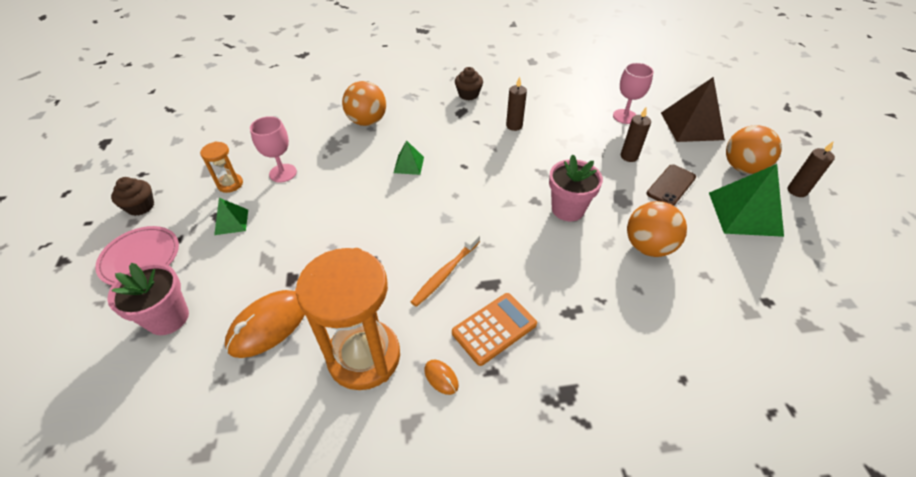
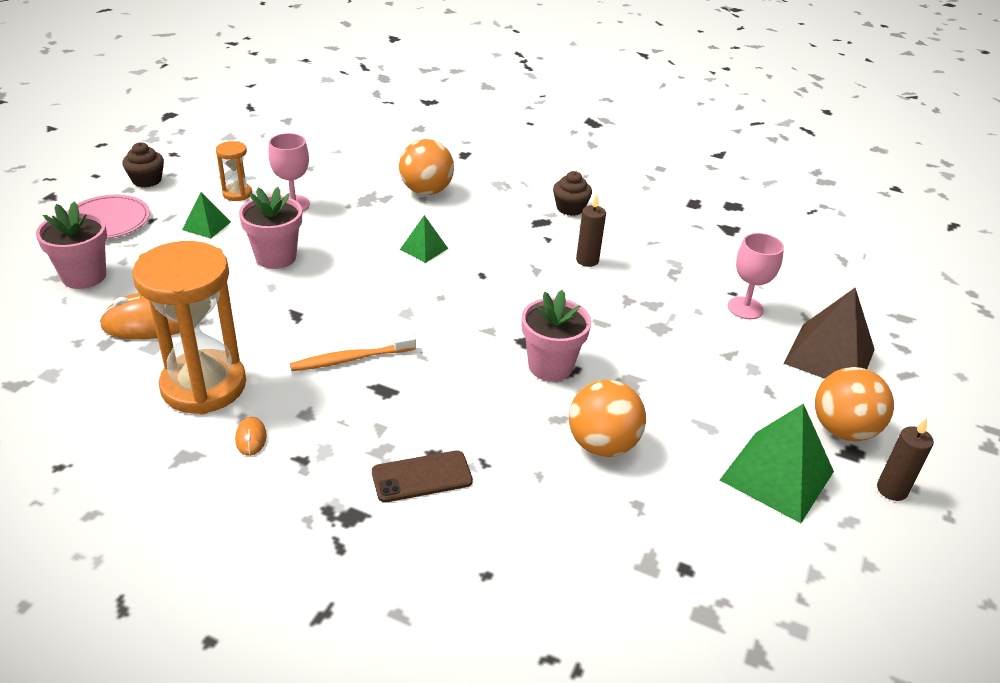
camera: 30 degrees right, 10 degrees down
orange calculator [452,293,537,366] -> none
brown candle [621,108,651,162] -> none
brown phone [646,164,696,206] -> brown phone moved to [372,450,473,502]
none -> pink flower pot [239,187,302,269]

